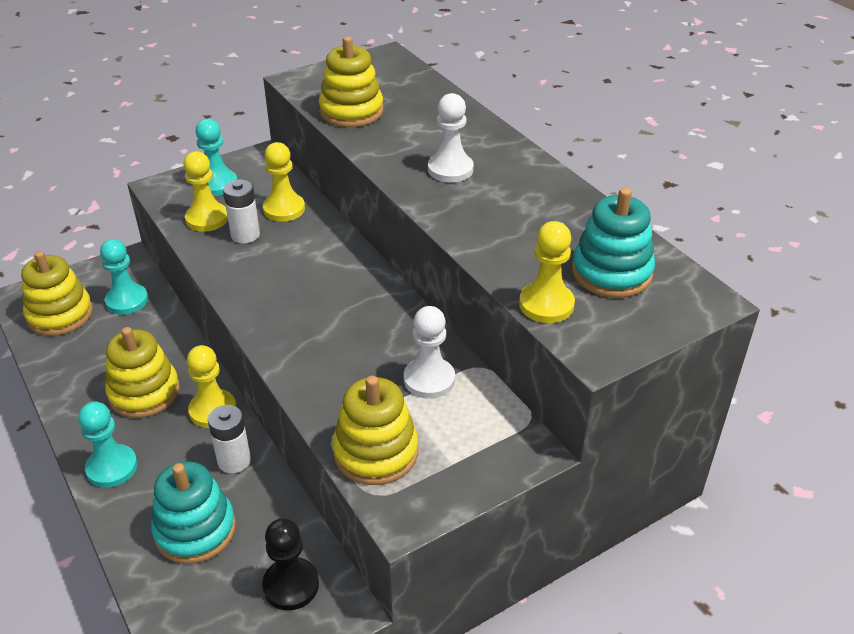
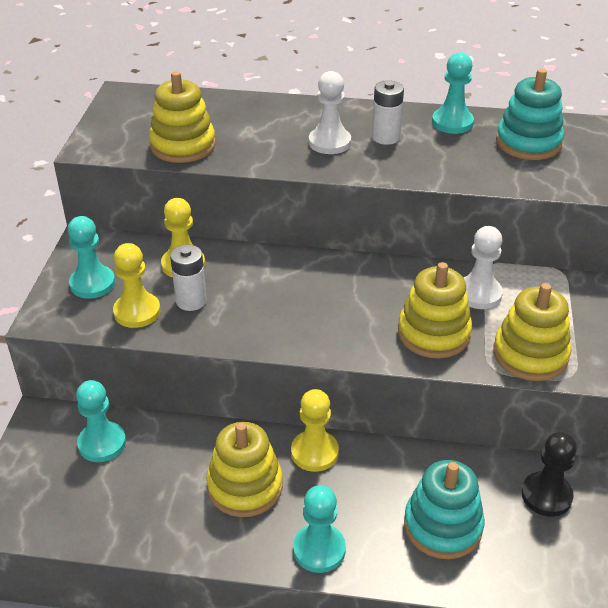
camera: 50 degrees left, 0 degrees up
yellow stacking toy [21,251,93,336] -> yellow stacking toy moved to [398,262,472,358]
white battery [208,405,251,473] -> white battery moved to [372,80,404,145]
yellow pawn [519,221,575,323] -> none
none -> turquoise pawn [432,52,474,134]

